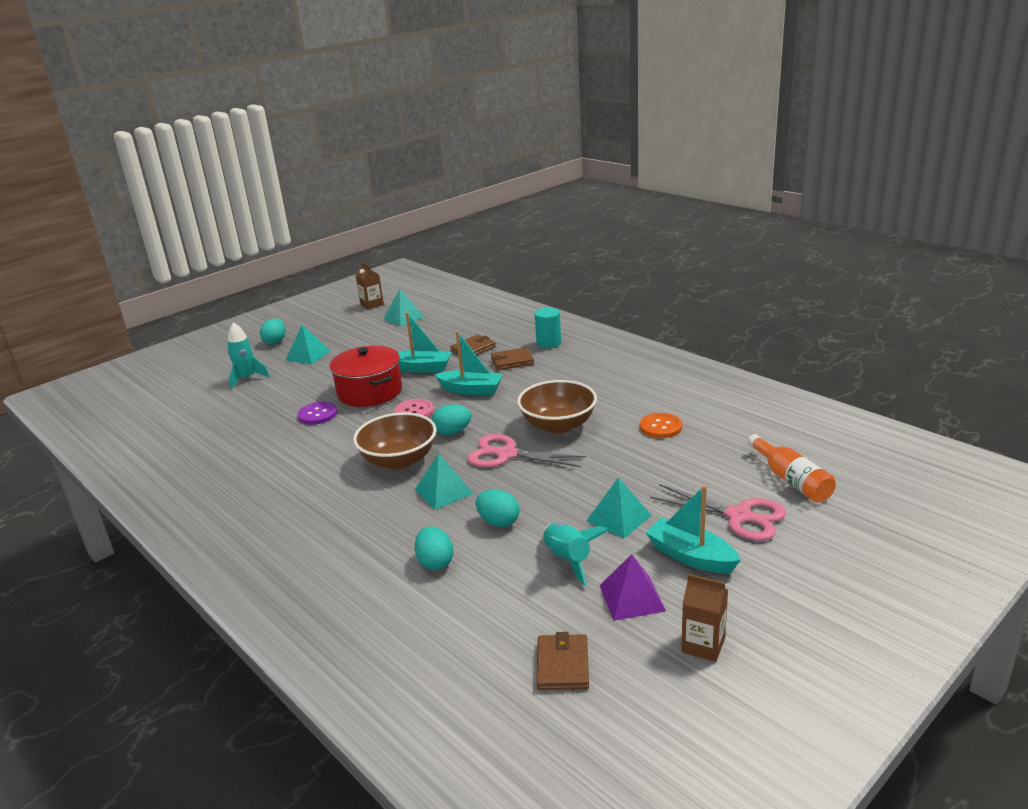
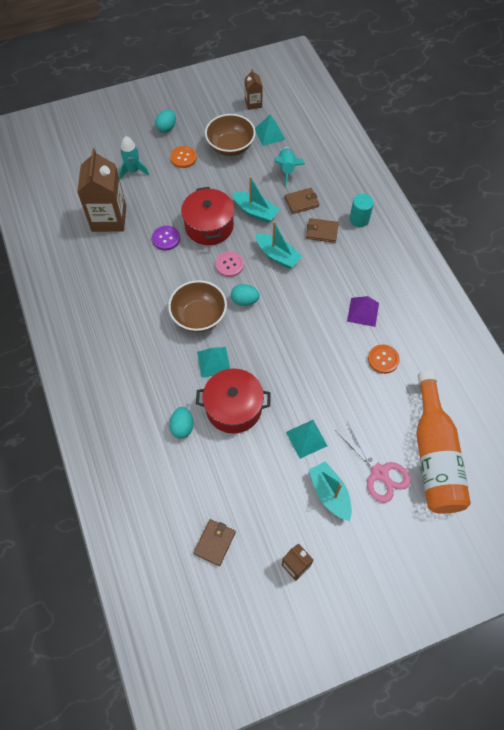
camera: 20 degrees right, 35 degrees up
turquoise pyramid [285,325,331,364] -> orange button [170,146,197,168]
pink scissors [468,434,586,467] -> none
turquoise egg [476,490,520,527] -> red pot [196,368,271,434]
brown bowl [517,380,597,434] -> brown bowl moved to [205,114,256,156]
turquoise rocket [543,523,609,586] -> turquoise rocket moved to [274,147,305,186]
purple pyramid [600,554,666,621] -> purple pyramid moved to [347,296,379,327]
orange bottle [747,434,836,502] -> orange bottle [416,370,471,514], size x1.84
none -> brown carton [77,148,126,232]

